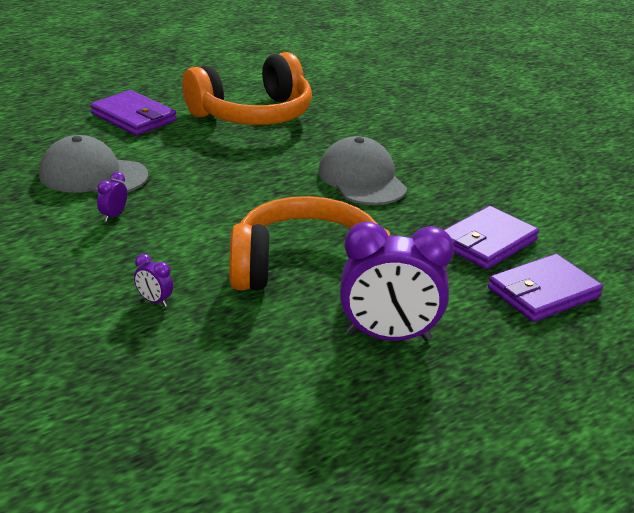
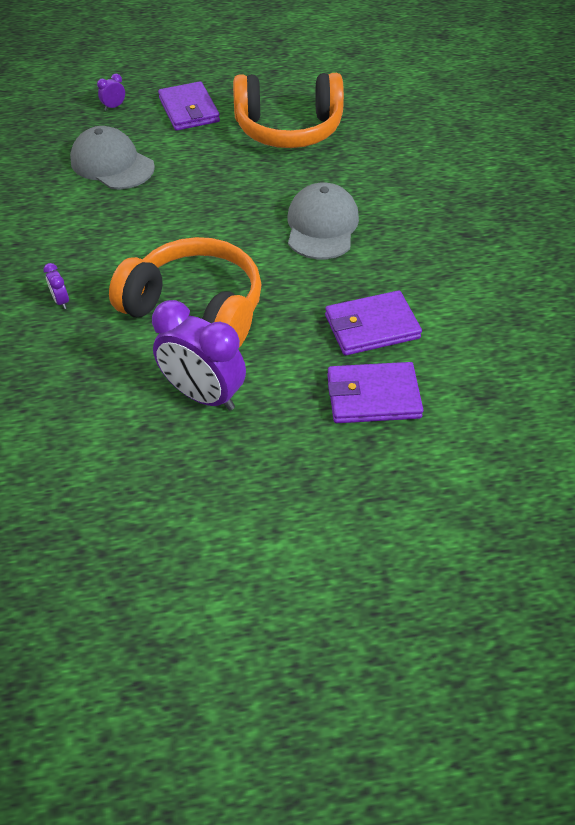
camera: 30 degrees right, 20 degrees up
purple clock [97,172,127,222] -> purple clock moved to [97,74,125,111]

